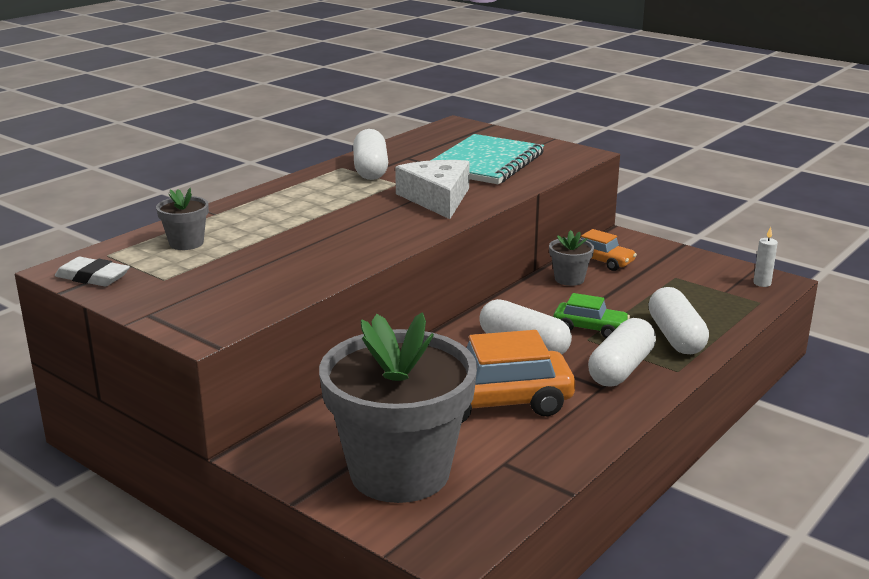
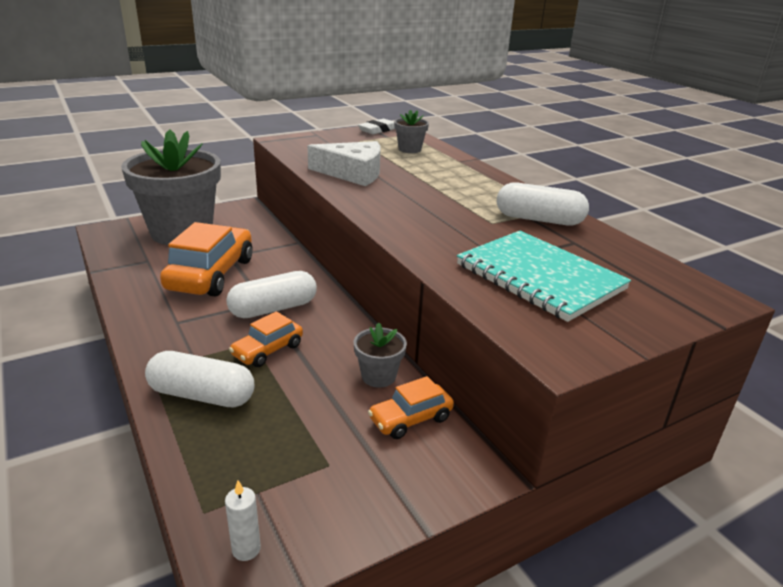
camera: 110 degrees right, 5 degrees up
white cheese [395,160,470,219] -> white cheese moved to [307,141,380,186]
green car [553,293,630,338] -> orange car [229,311,303,367]
white capsule [588,318,656,386] -> none

